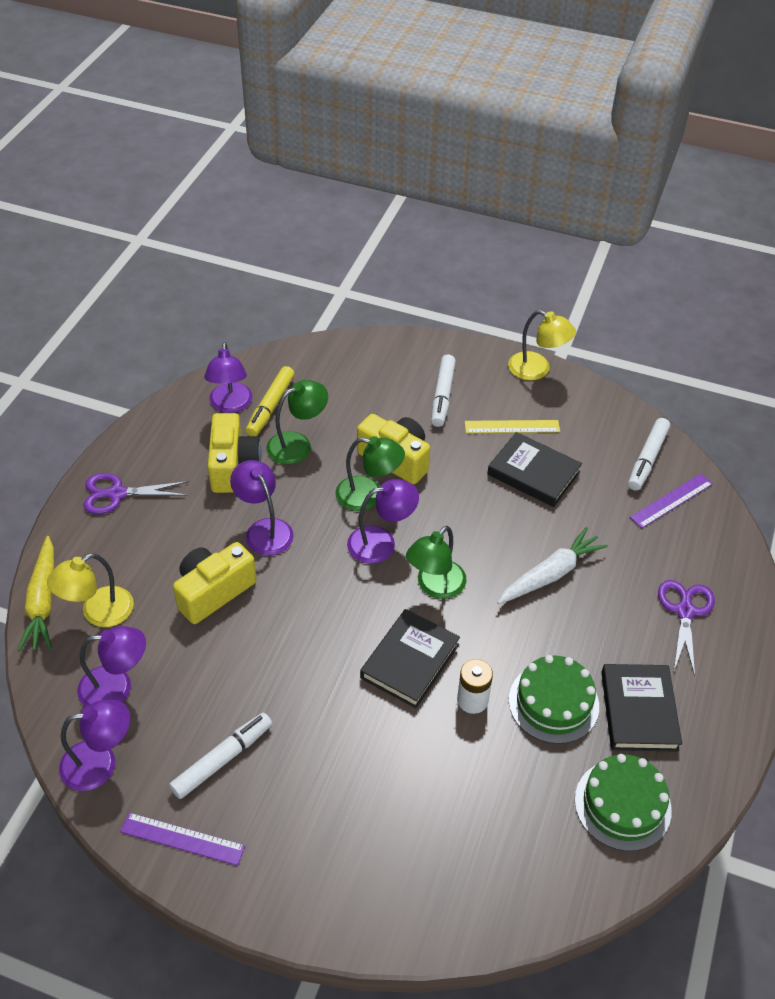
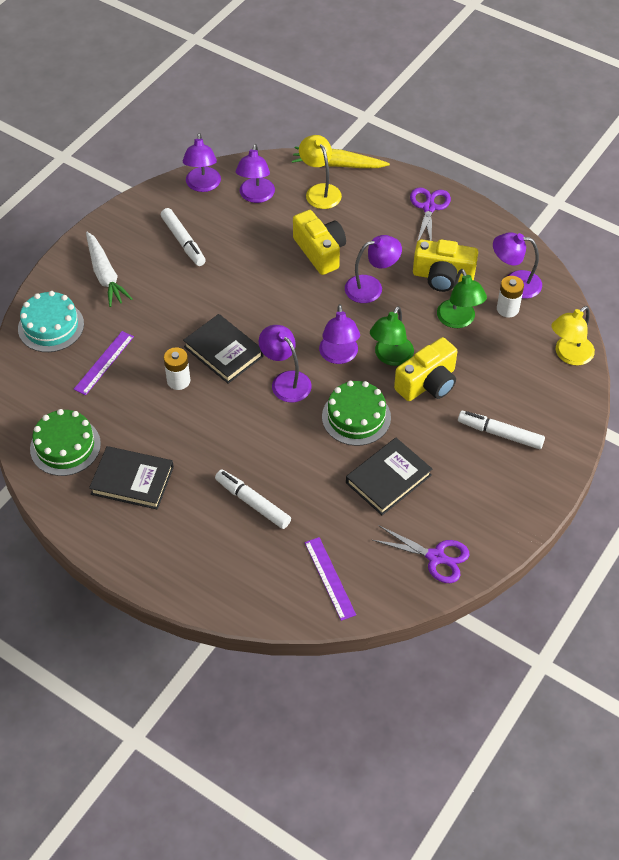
camera: 105 degrees right, 5 degrees up
purple ruler [120,812,245,866] -> purple ruler moved to [74,331,134,395]
yellow marker [246,366,295,436] -> white battery [497,276,524,318]
green lamp [406,526,466,599] -> purple lamp [259,325,312,402]
yellow ruler [465,420,560,433] -> none
white carrot [497,527,608,604] -> white carrot moved to [86,232,132,307]
yellow lamp [508,310,576,380] -> yellow lamp moved to [552,306,595,366]
green cake [509,655,599,744] -> green cake moved to [322,381,391,446]
white marker [628,418,670,491] -> white marker moved to [215,469,291,529]
purple scissors [658,580,715,676] -> purple scissors moved to [372,525,469,583]
none -> turquoise cake [18,291,84,352]

